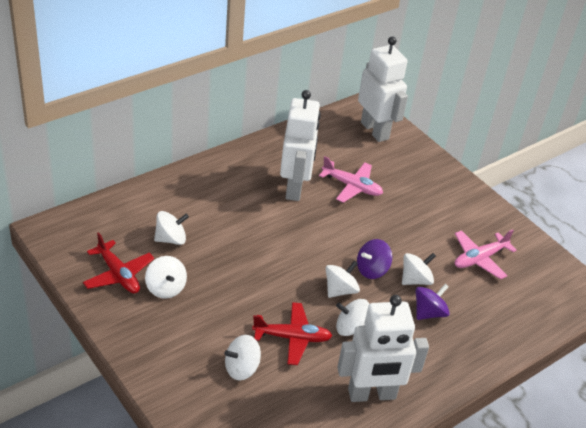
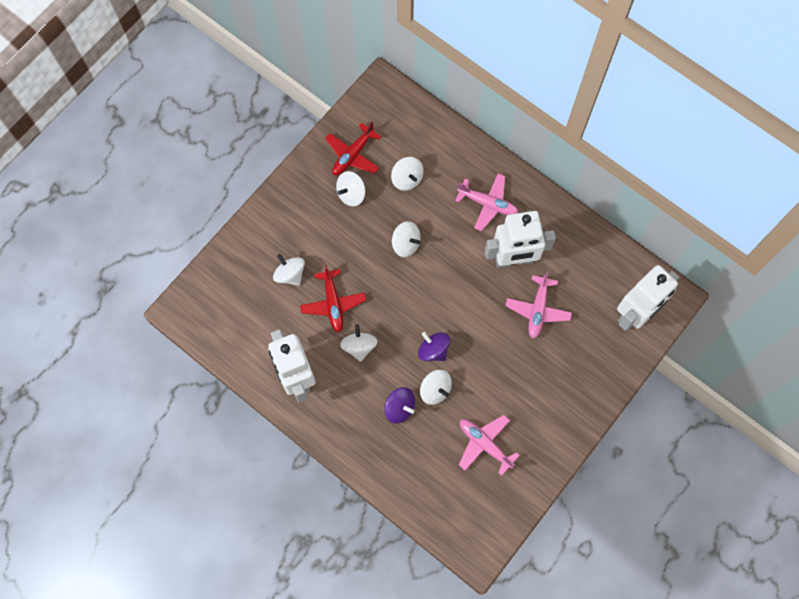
camera: 80 degrees right, 30 degrees up
white spinning top [326,261,360,298] -> white spinning top moved to [392,221,420,257]
none -> pink plane [455,174,518,231]

